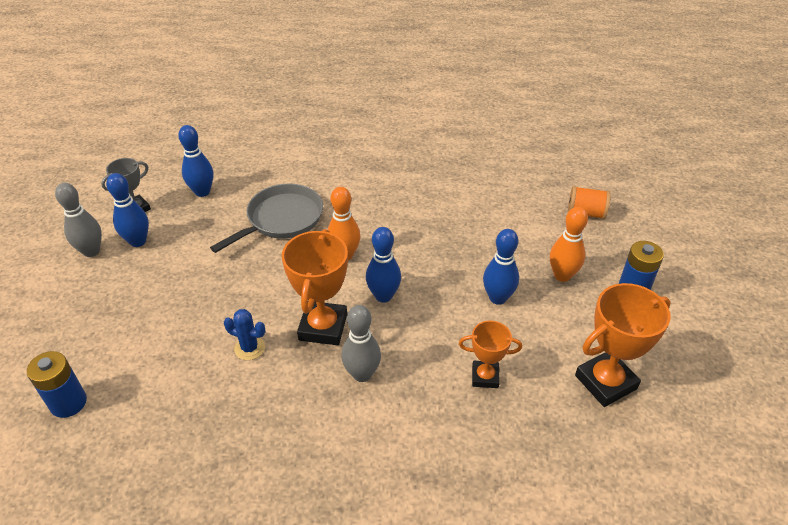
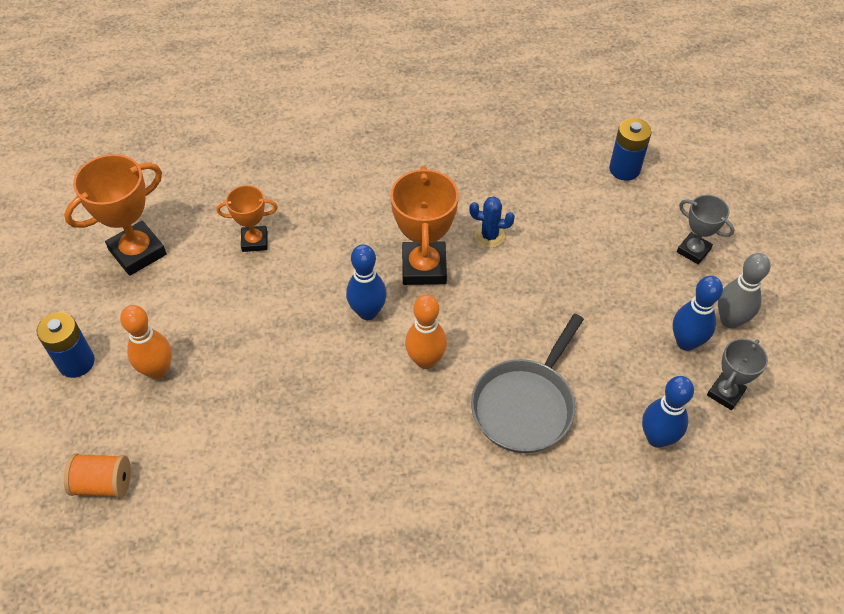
camera: 170 degrees right, 10 degrees up
grey bowling pin [341,305,381,382] -> none
blue bowling pin [483,229,519,305] -> none
none -> grey trophy [677,195,735,265]

